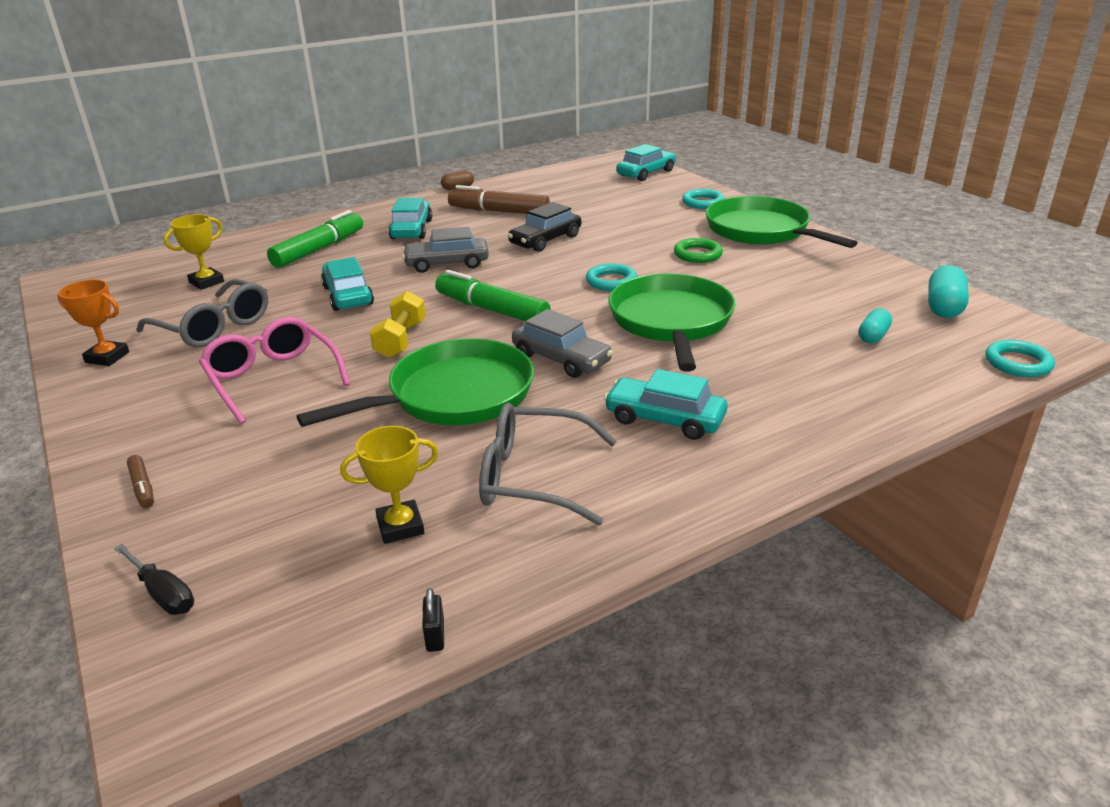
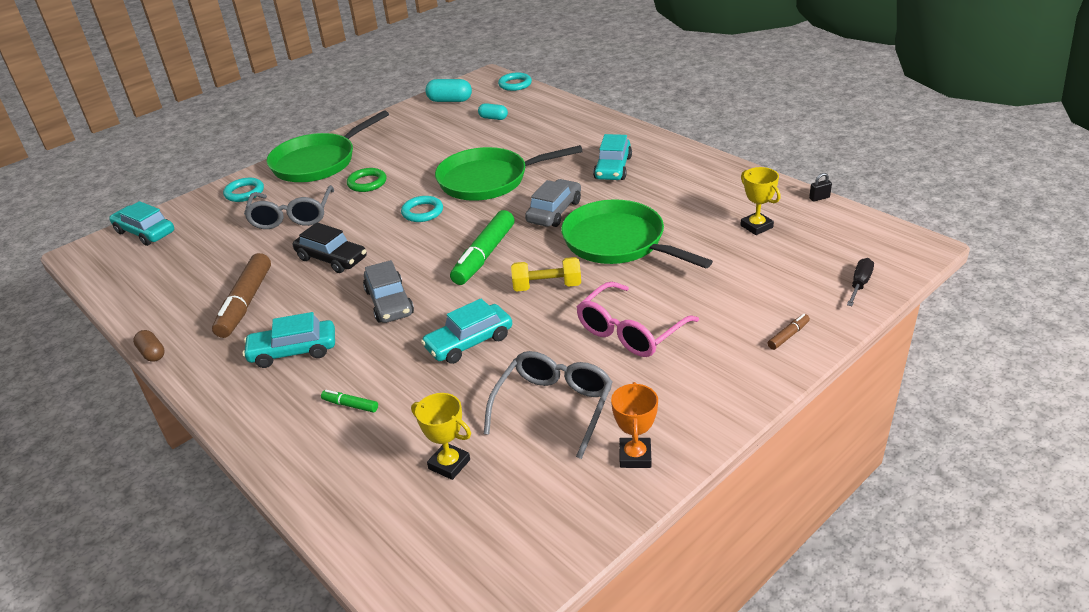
camera: 100 degrees left, 5 degrees up
green marker [267,210,363,268] -> green marker [321,390,378,413], size x0.45
grey glasses [479,403,617,525] -> grey glasses moved to [244,185,334,229]

